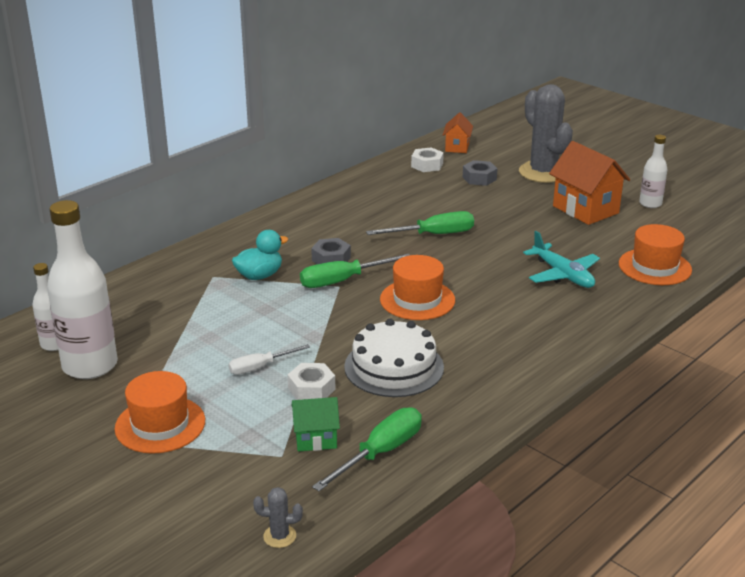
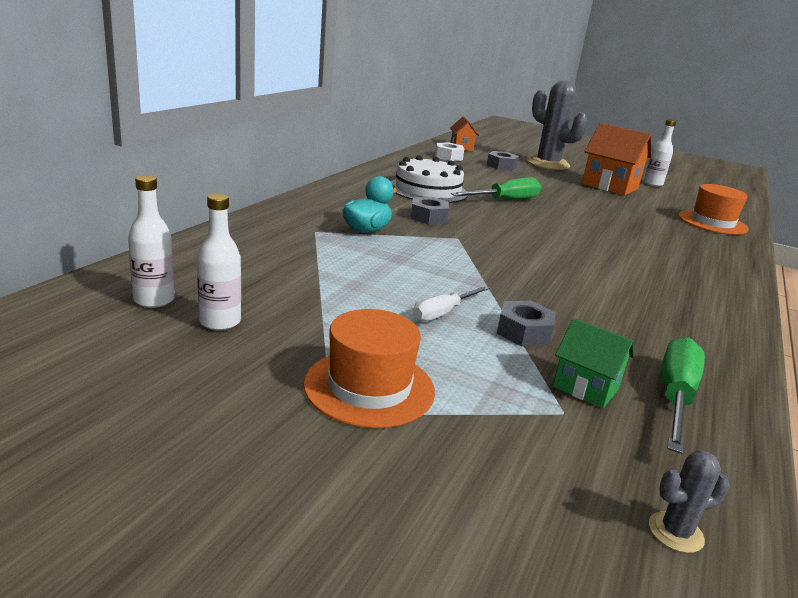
camera: 20 degrees left, 5 degrees down
white bottle [47,200,118,379] -> white bottle [197,193,241,330], size x0.52
white nut [287,363,336,400] -> grey nut [497,301,556,346]
green house [292,397,340,452] -> green house turned 60 degrees clockwise [553,318,634,408]
green screwdriver [300,254,410,288] -> none
white cake [344,319,444,397] -> white cake moved to [391,155,467,203]
orange hat [380,255,455,320] -> none
turquoise plane [523,231,600,288] -> none

